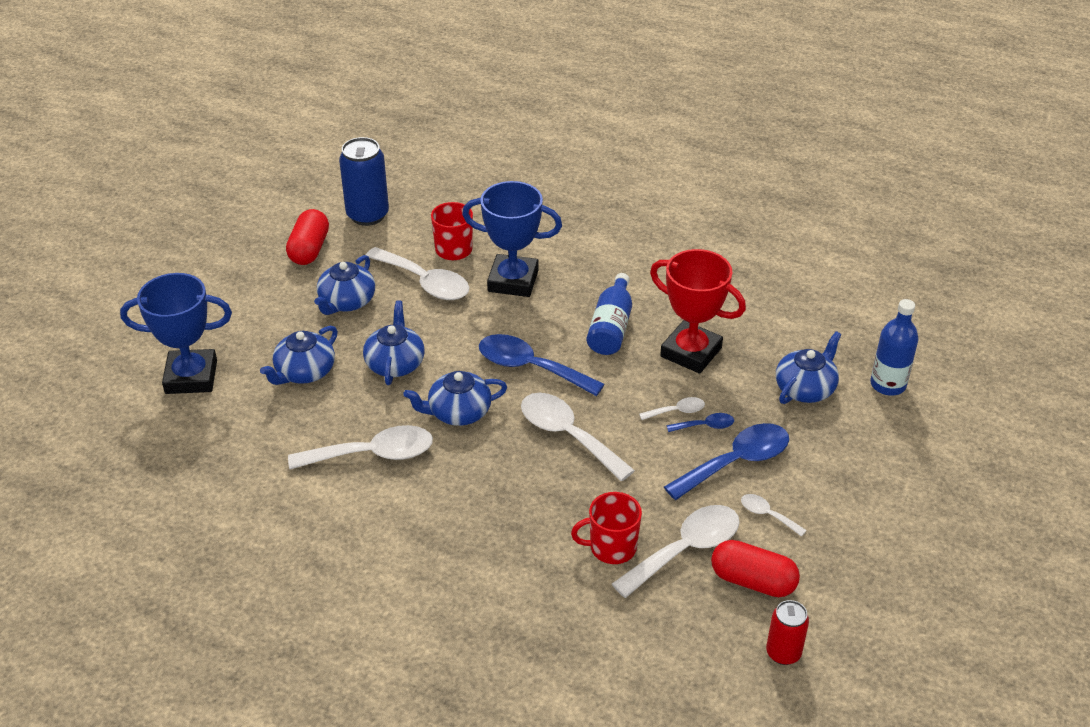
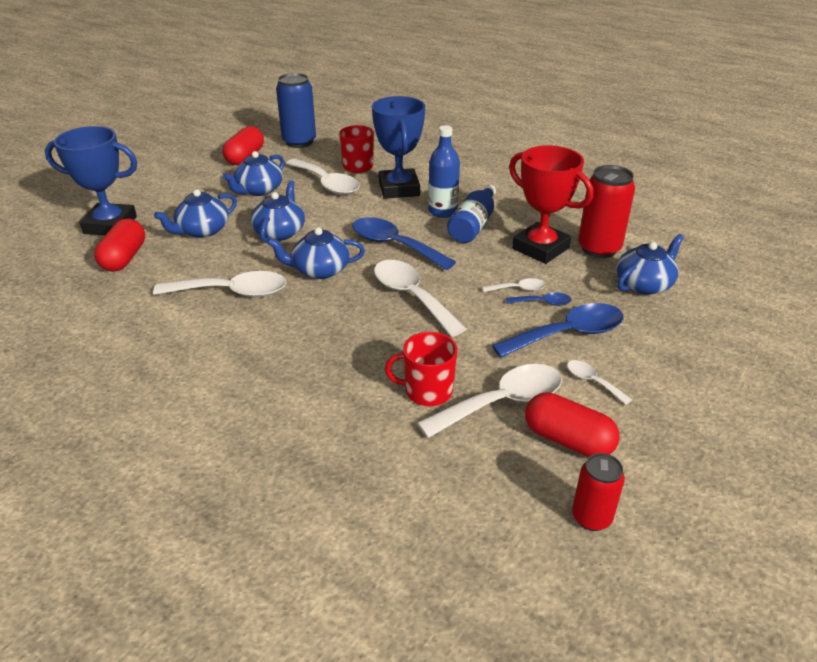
camera: 10 degrees right, 5 degrees down
blue trophy [462,181,562,297] -> blue trophy turned 60 degrees clockwise [372,96,425,199]
blue bottle [870,299,918,396] -> blue bottle moved to [428,125,460,218]
none -> red capsule [94,219,145,272]
none -> red can [578,165,635,258]

